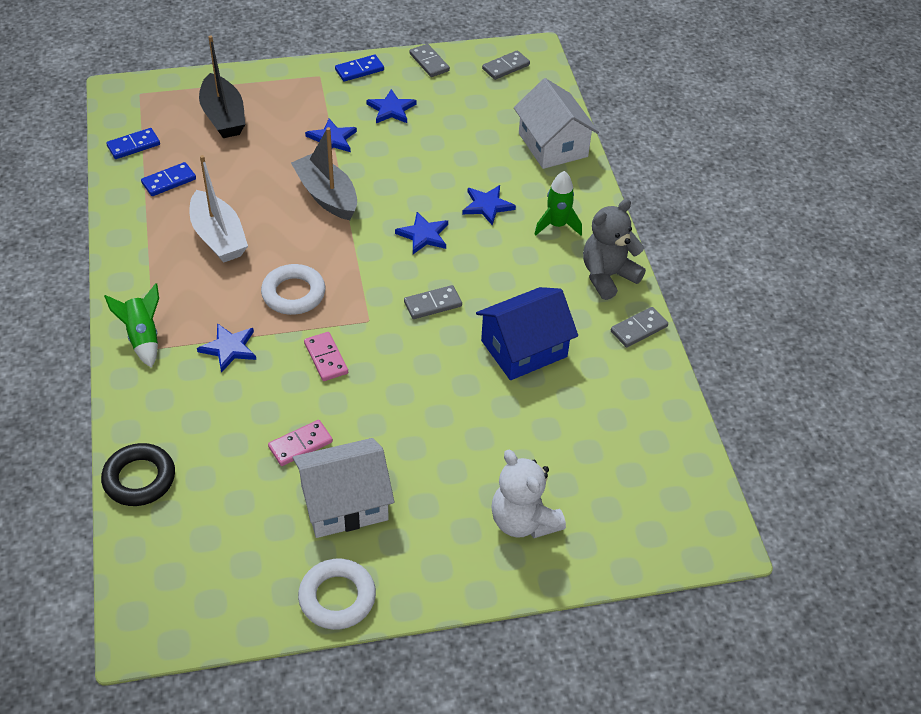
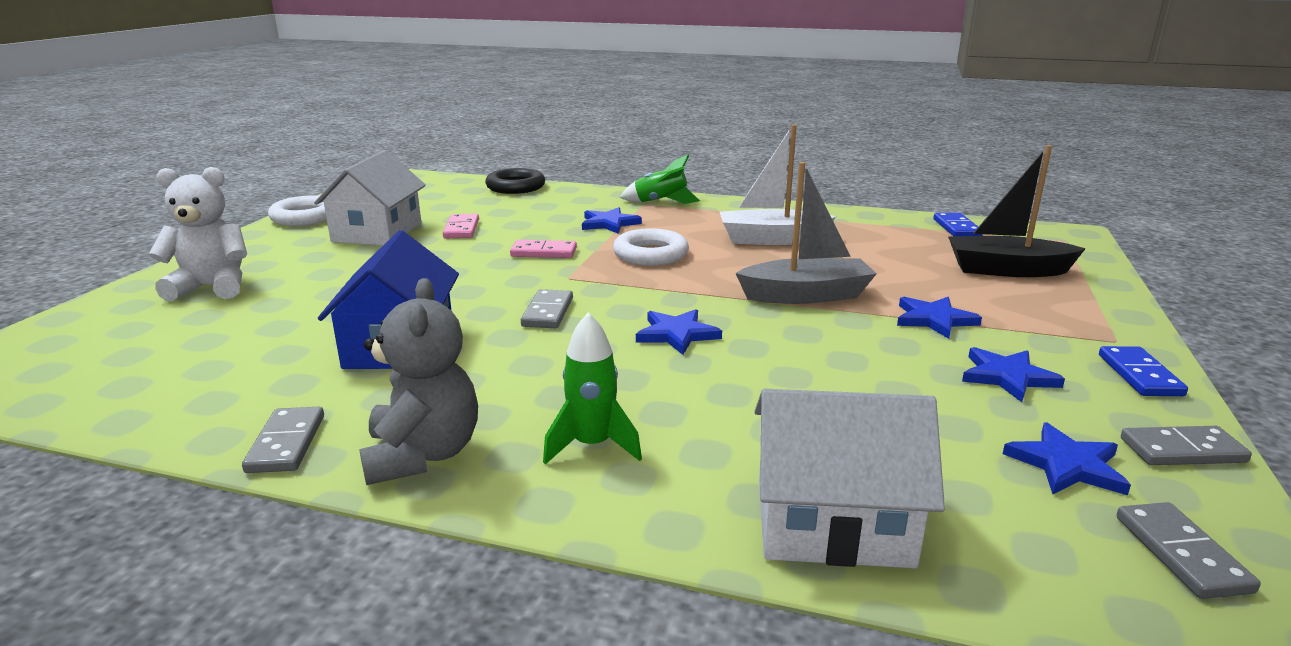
camera: 120 degrees right, 25 degrees down
blue domino [141,162,196,196] -> none
blue star [462,185,516,225] -> blue star moved to [1003,422,1131,495]

